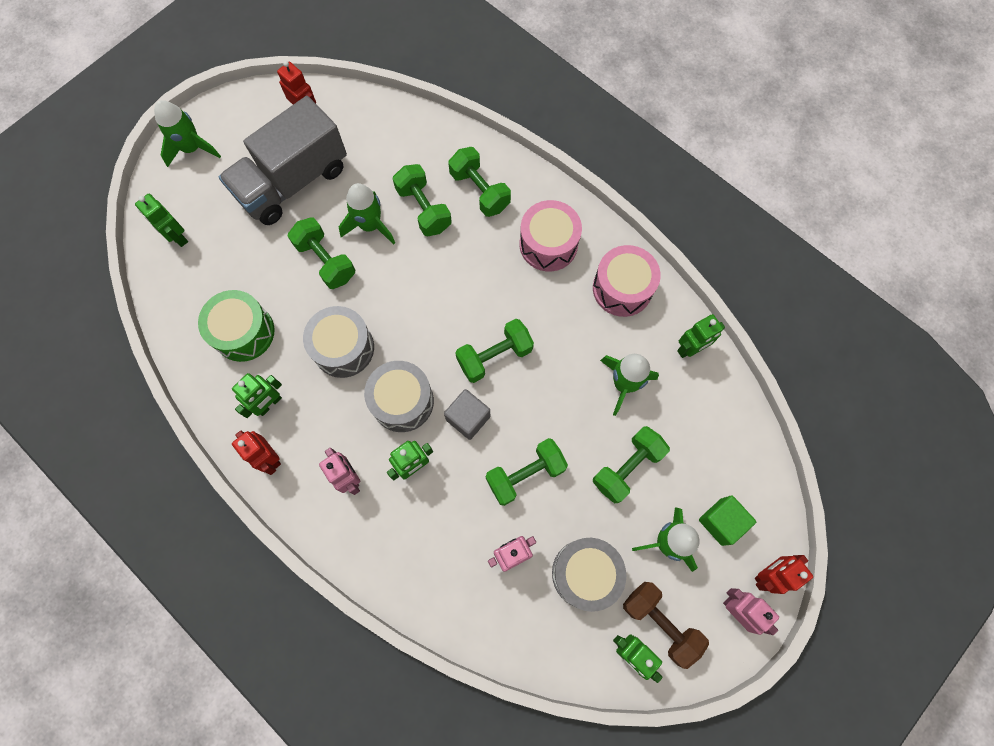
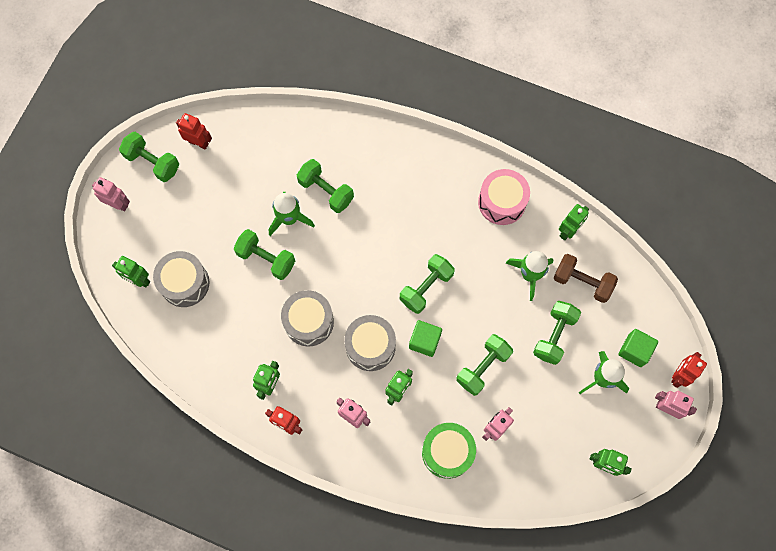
camera: 20 degrees left, 0 degrees up
green rocket [154,100,221,167] -> pink robot [92,177,130,211]
green drum [198,290,275,362] -> green drum moved to [422,423,476,479]
grey truck [219,96,347,225] -> none
grey cube [444,389,490,440] -> green cube [409,320,442,357]
green dumbbell [448,147,511,217] -> green dumbbell moved to [119,132,179,182]
pink drum [520,200,582,271] -> none
grey drum [552,538,626,612] -> grey drum moved to [153,251,209,307]
brown dumbbell [623,582,709,669] -> brown dumbbell moved to [554,254,618,303]

